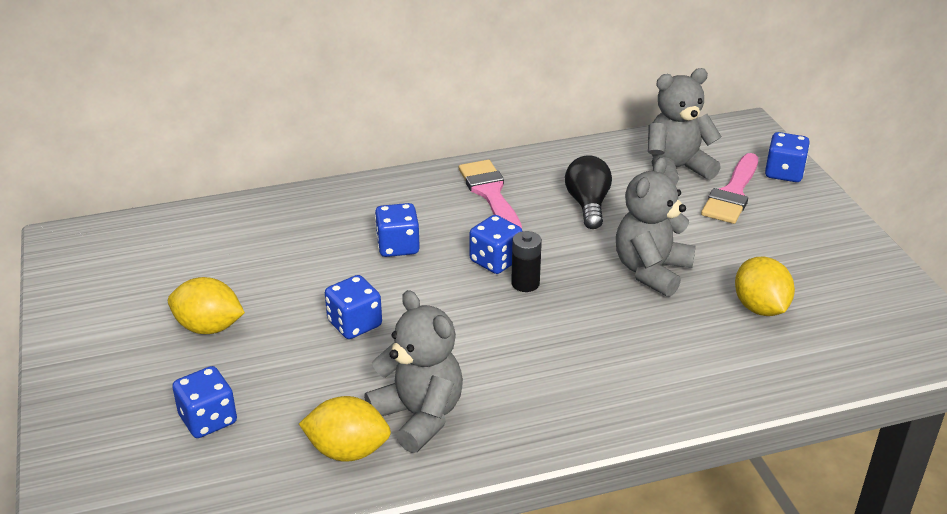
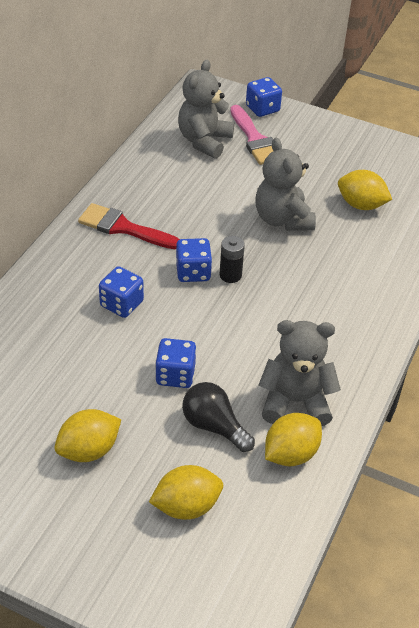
camera: 50 degrees left, 10 degrees up
blue dice [172,366,237,438] -> yellow lemon [149,465,223,520]
pink brush [459,160,522,228] -> red brush [78,203,180,249]
black light bulb [565,155,612,229] -> black light bulb moved to [182,382,255,452]

